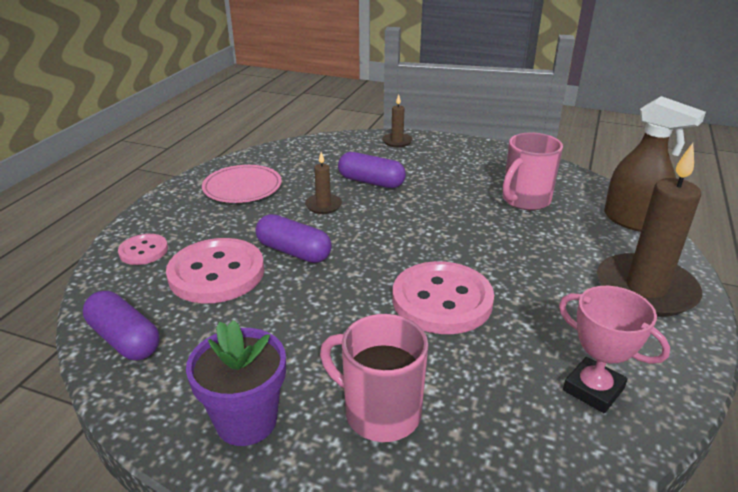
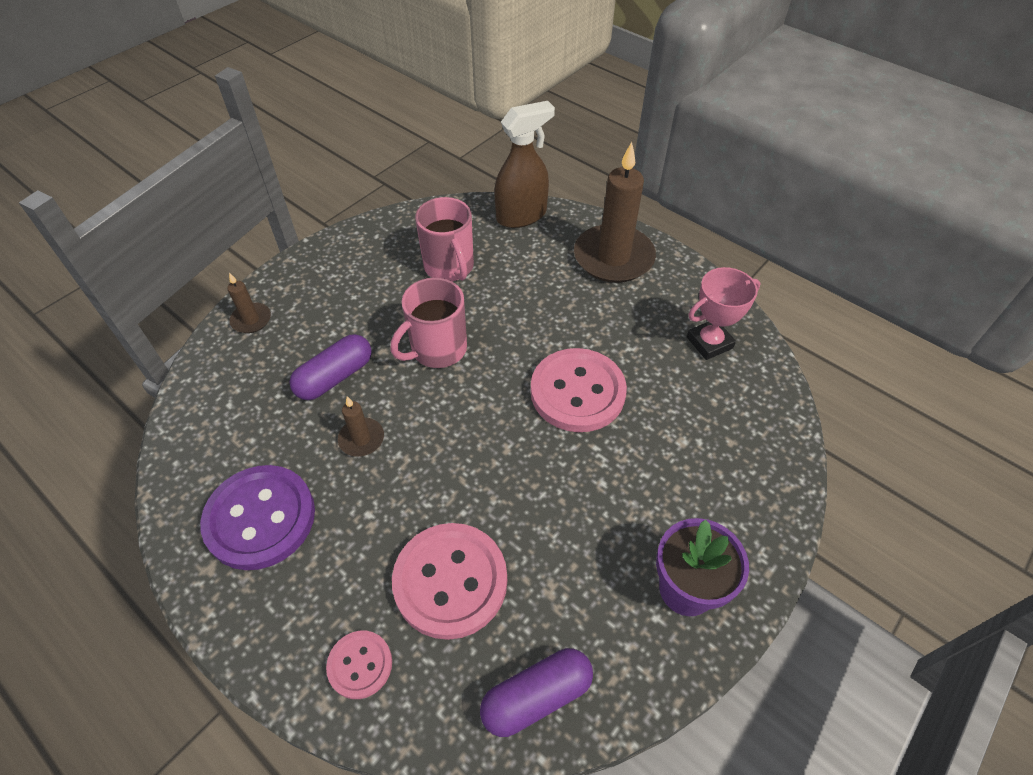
camera: 70 degrees left, 20 degrees up
pink plate [202,165,282,203] -> purple button [200,465,315,570]
purple capsule [255,214,332,263] -> none
pink mug [320,314,428,442] -> pink mug moved to [391,277,467,368]

